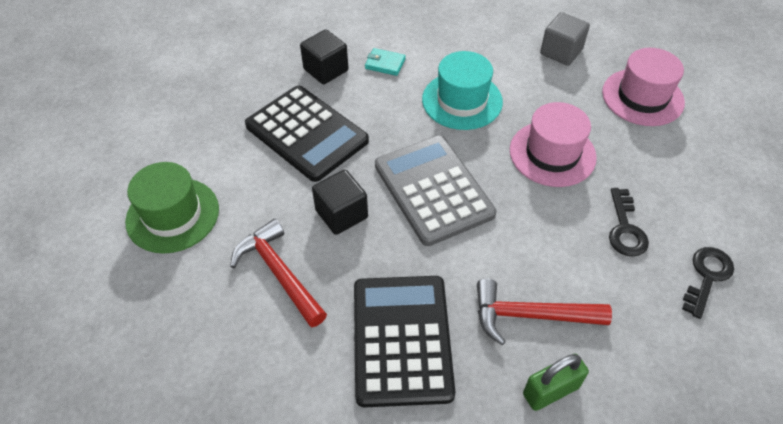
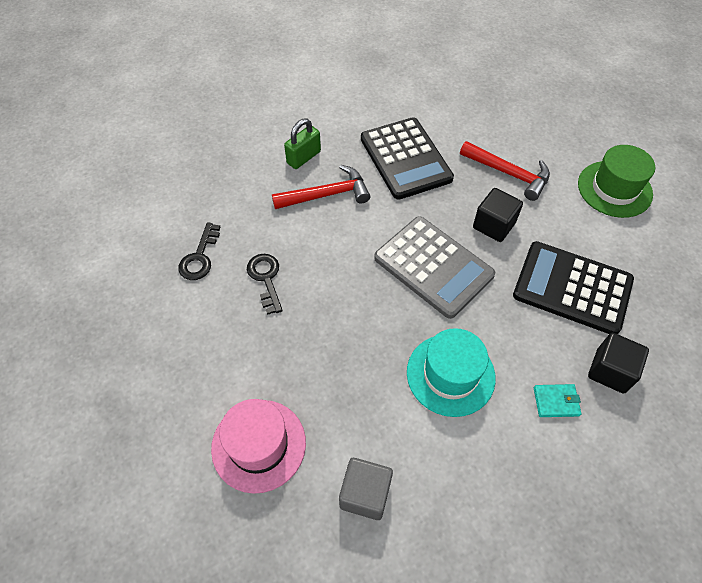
camera: 160 degrees right, 5 degrees up
pink hat [510,102,597,187] -> none

